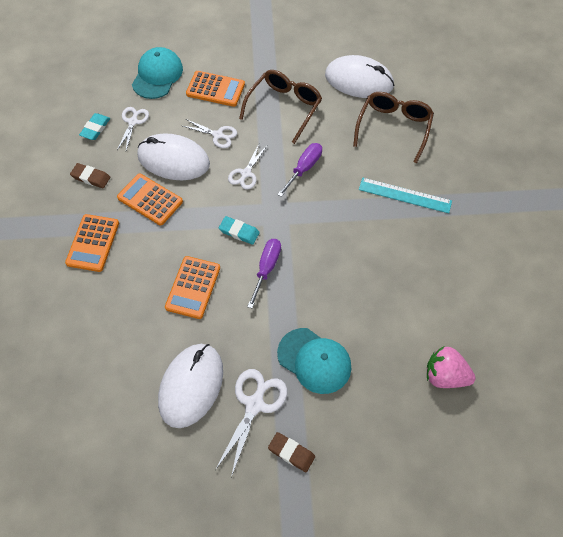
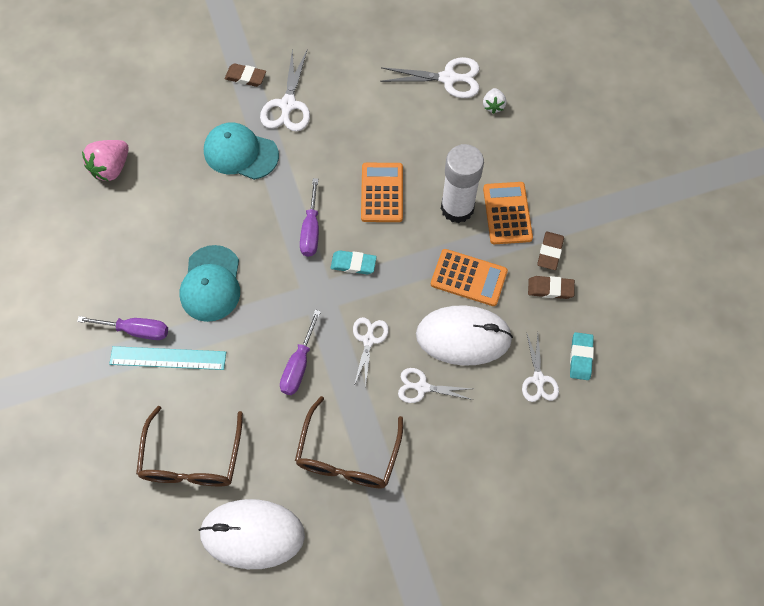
camera: 165 degrees right, 5 degrees up
turquoise cap [132,47,183,99] -> turquoise cap moved to [180,245,240,322]
white mouse [158,344,223,428] -> none
orange calculator [186,71,245,107] -> none
pink strawberry [427,346,476,388] -> pink strawberry turned 120 degrees clockwise [82,140,129,181]
none -> purple screwdriver [77,316,168,340]
none -> white scissors [380,57,480,98]
none -> white glue stick [441,144,484,223]
none -> white strawberry [483,88,506,114]
none -> brown eraser [538,231,564,270]

